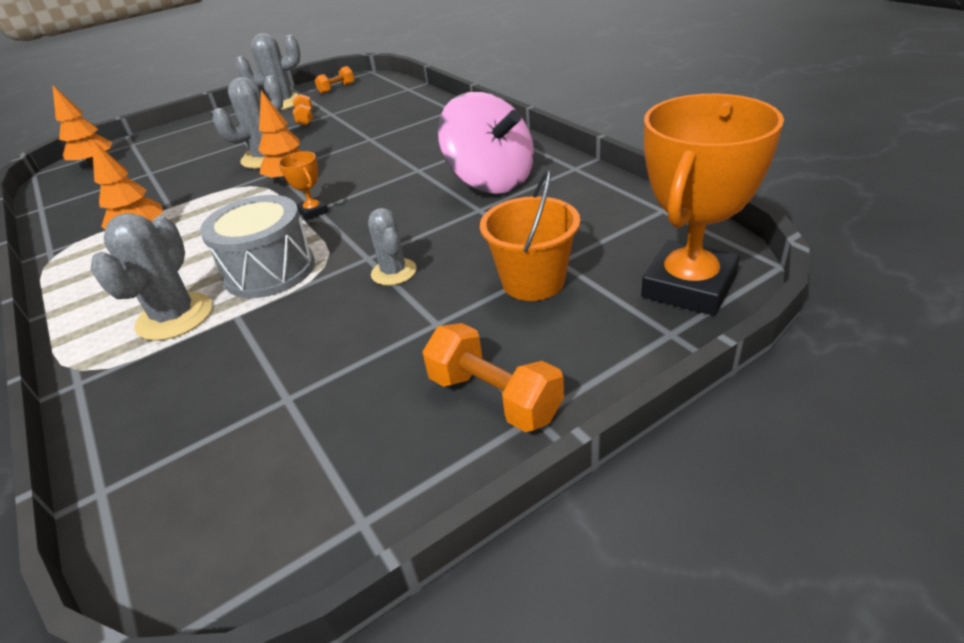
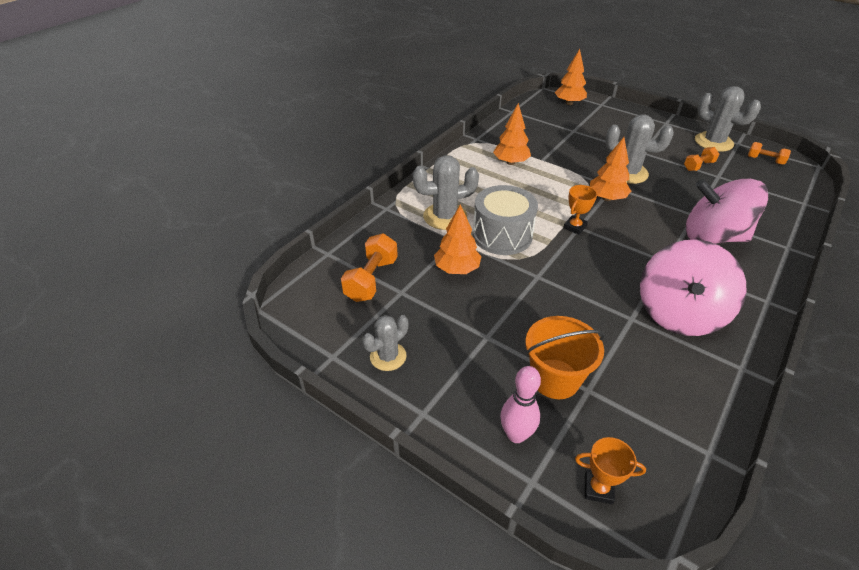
camera: 65 degrees right, 5 degrees up
grey cactus [368,208,417,285] -> grey cactus moved to [362,315,408,371]
orange dumbbell [422,323,564,432] -> orange dumbbell moved to [341,233,398,302]
orange trophy [641,94,784,316] -> orange trophy [575,437,646,504], size x0.43
none -> orange tree [434,204,482,274]
none -> pink bowling pin [500,366,541,443]
none -> pink spinning top [686,178,768,244]

